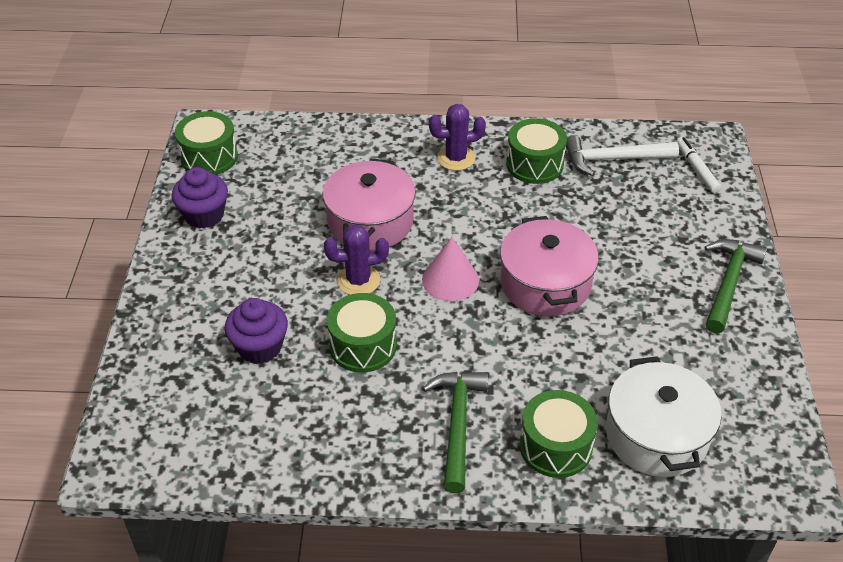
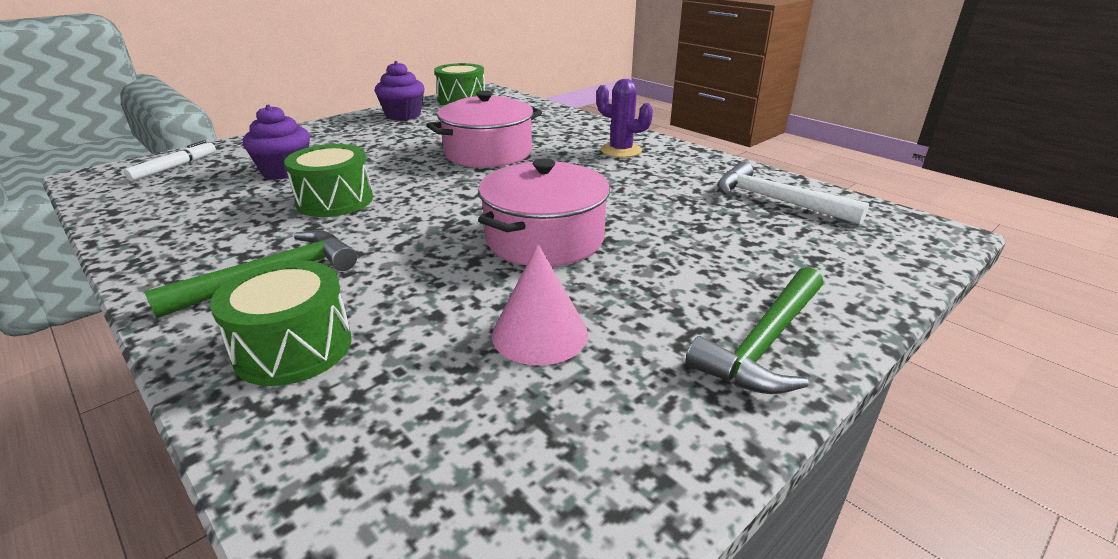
camera: 45 degrees right, 15 degrees down
purple cactus [323,225,389,295] -> none
pink cone [422,237,479,301] -> pink cone moved to [492,244,588,365]
green drum [506,118,567,184] -> none
white pot [606,356,721,477] -> none
white marker [676,137,721,193] -> white marker moved to [124,140,216,181]
green hammer [705,239,767,333] -> green hammer turned 150 degrees clockwise [685,267,823,394]

